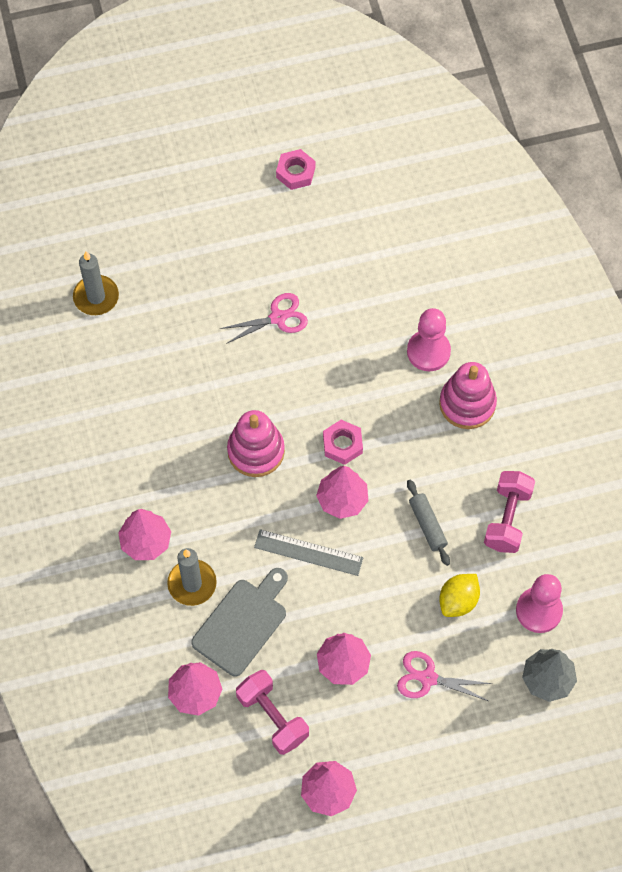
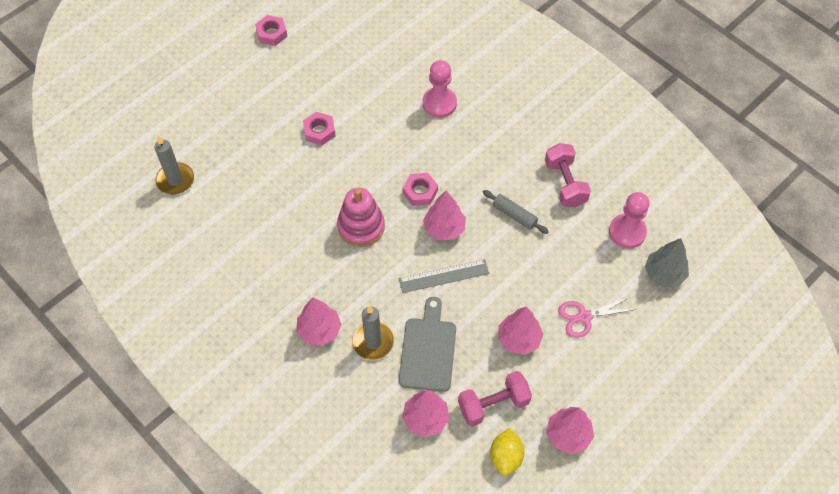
camera: 30 degrees left, 5 degrees down
pink scissors [220,293,308,344] -> pink nut [303,112,336,145]
pink dumbbell [236,670,309,755] -> pink dumbbell turned 45 degrees counterclockwise [458,371,532,427]
pink stacking toy [439,362,497,429] -> none
yellow lemon [439,574,480,617] -> yellow lemon moved to [490,428,525,476]

